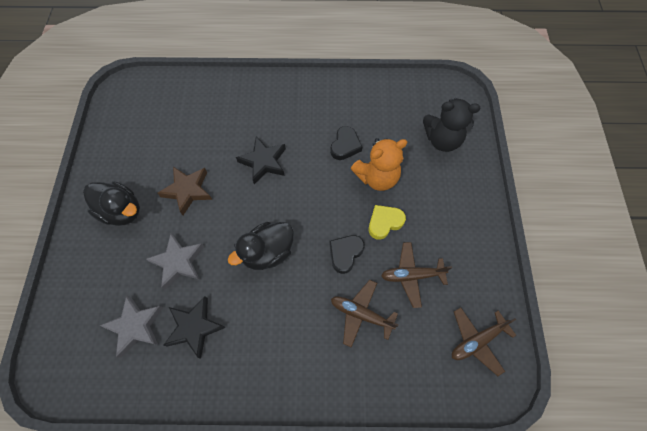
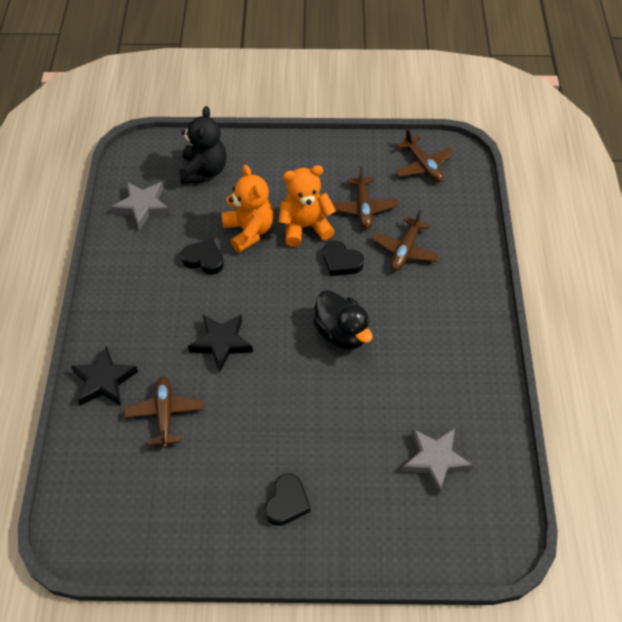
camera: 90 degrees left, 10 degrees down
black duck [83,181,140,226] -> black heart [265,473,311,526]
grey star [146,234,204,290] -> grey star moved to [111,182,170,230]
brown star [157,167,212,215] -> none
black star [163,296,226,359] -> black star moved to [71,345,138,406]
yellow heart [369,205,406,240] -> orange teddy bear [278,165,336,247]
none -> brown plane [124,376,204,448]

